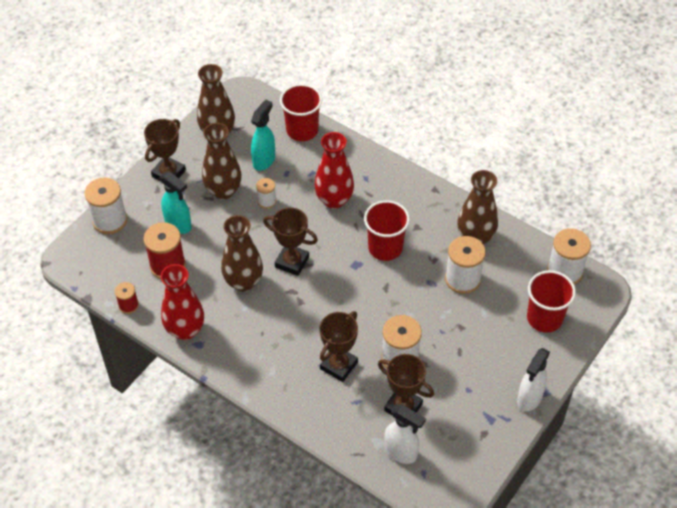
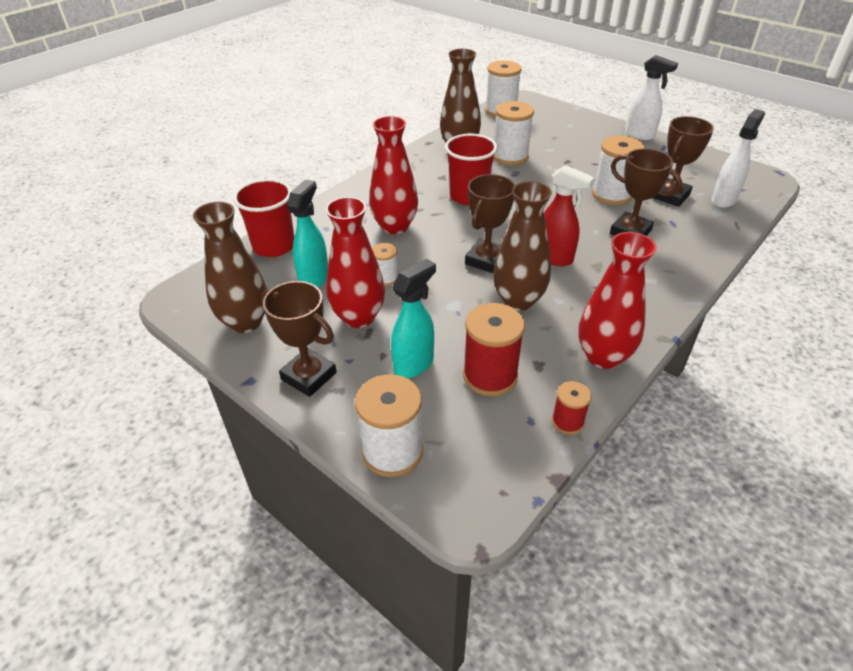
camera: 85 degrees left, 10 degrees down
brown vase [202,123,242,200] -> red vase [326,197,385,328]
turquoise spray bottle [251,99,275,171] -> turquoise spray bottle turned 75 degrees clockwise [287,179,328,288]
red cup [527,270,576,333] -> none
none -> red spray bottle [544,165,595,266]

